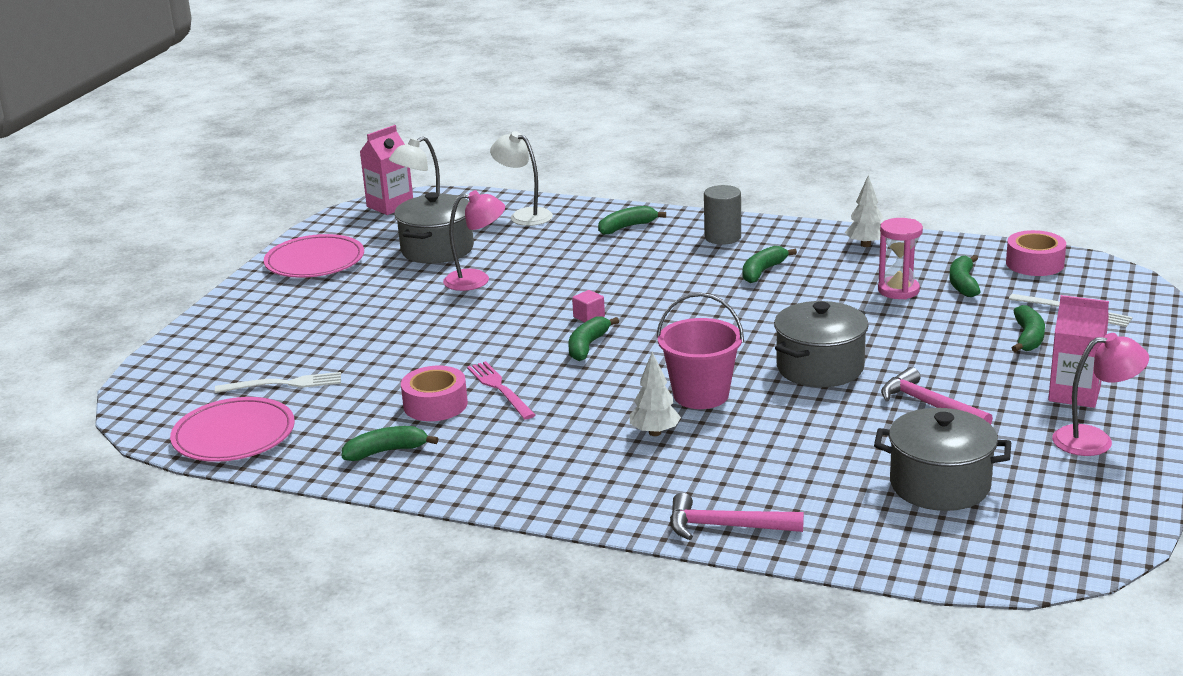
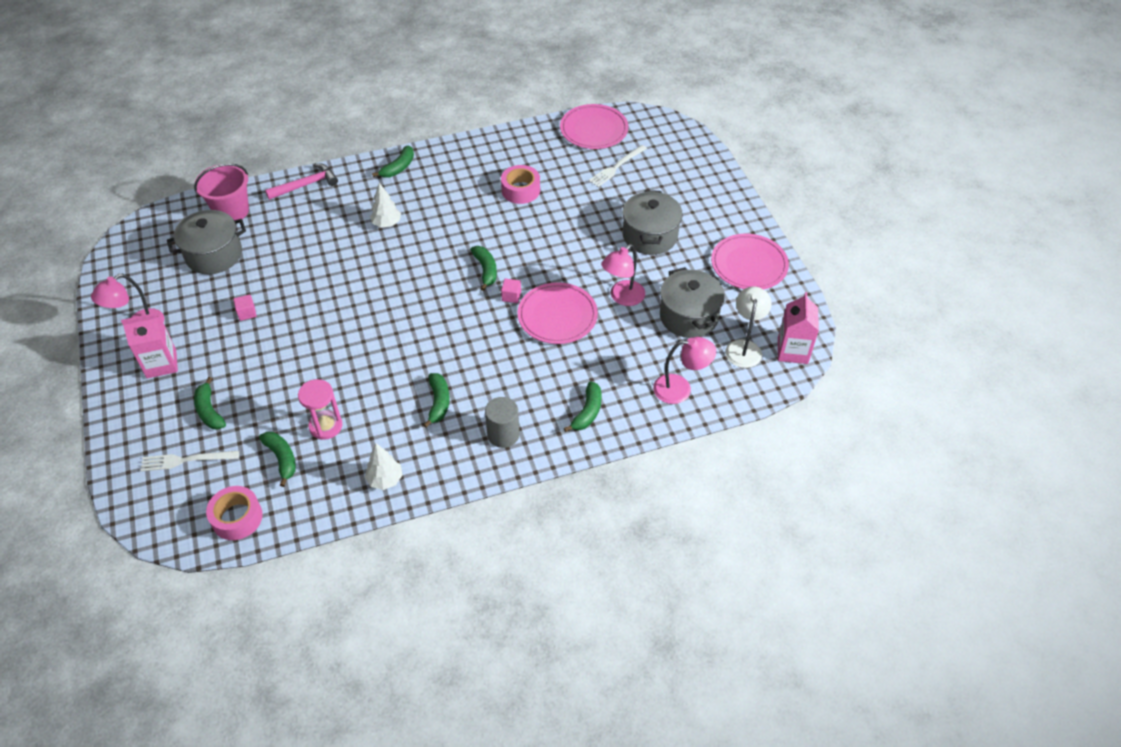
camera: 140 degrees right, 25 degrees up
green banana [342,426,438,461] -> green banana moved to [372,146,414,178]
pink fork [467,361,535,419] -> none
white lamp [490,131,553,226] -> pink lamp [653,337,716,404]
pink bucket [656,293,744,409] -> pink bucket moved to [194,163,249,220]
grey pot [774,301,869,387] -> grey pot moved to [622,190,683,255]
pink hammer [881,367,993,425] -> pink cube [233,294,256,321]
none -> pink plate [518,282,598,344]

